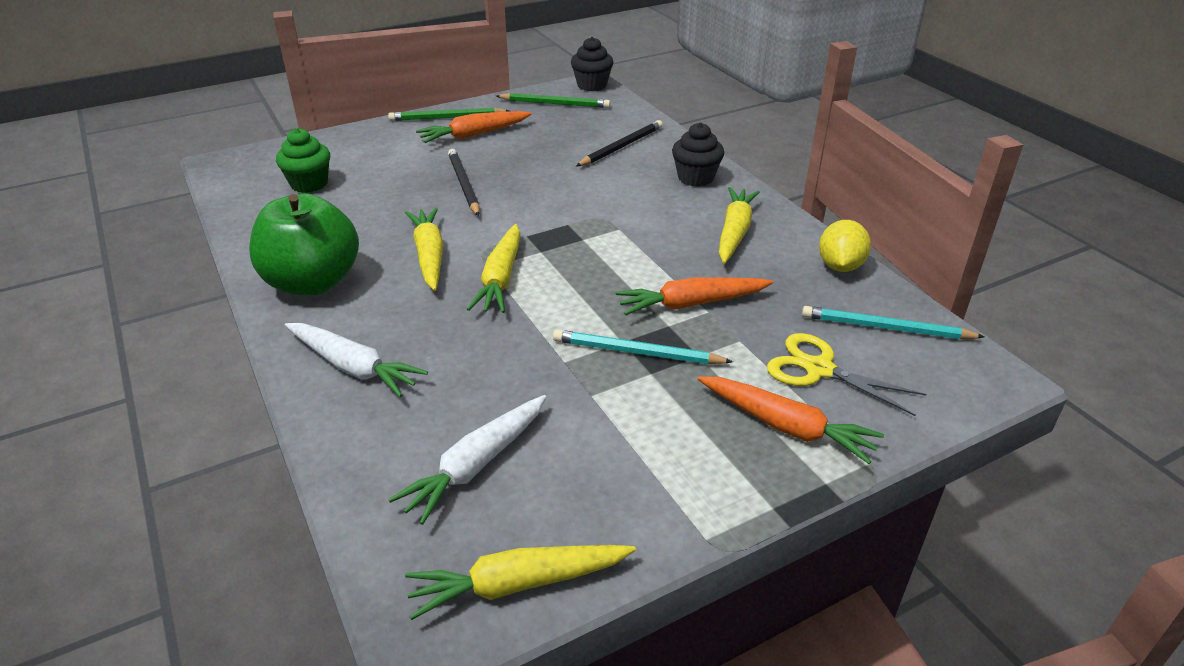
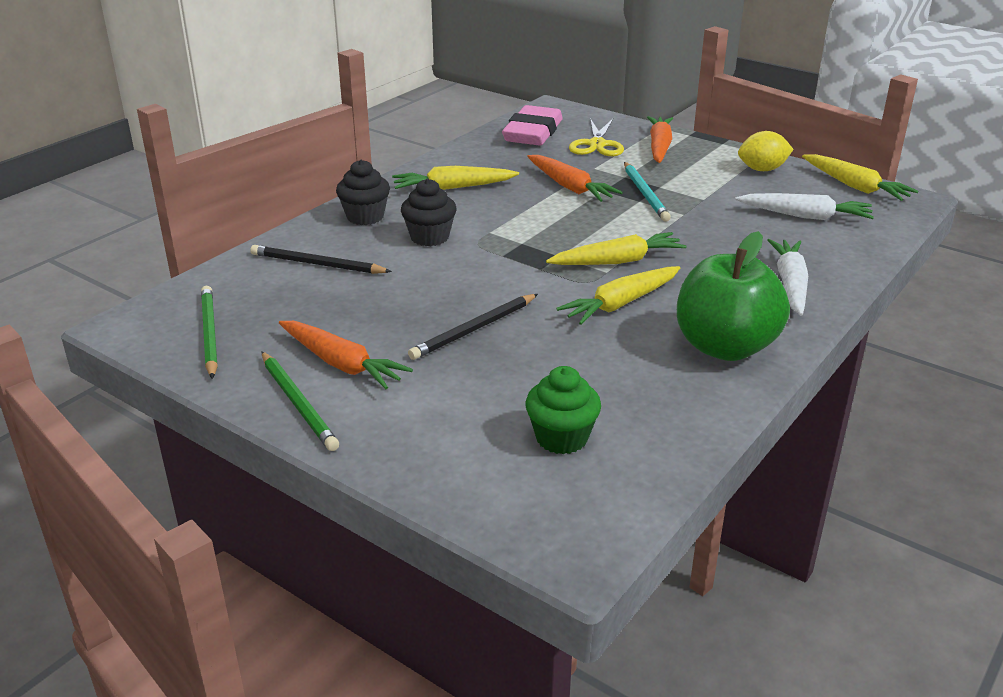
camera: 115 degrees left, 5 degrees down
black cupcake [571,37,614,91] -> black cupcake moved to [401,179,457,246]
turquoise pencil [802,306,985,339] -> pink eraser [502,105,563,146]
yellow lemon [819,220,871,272] -> yellow lemon moved to [738,131,794,171]

